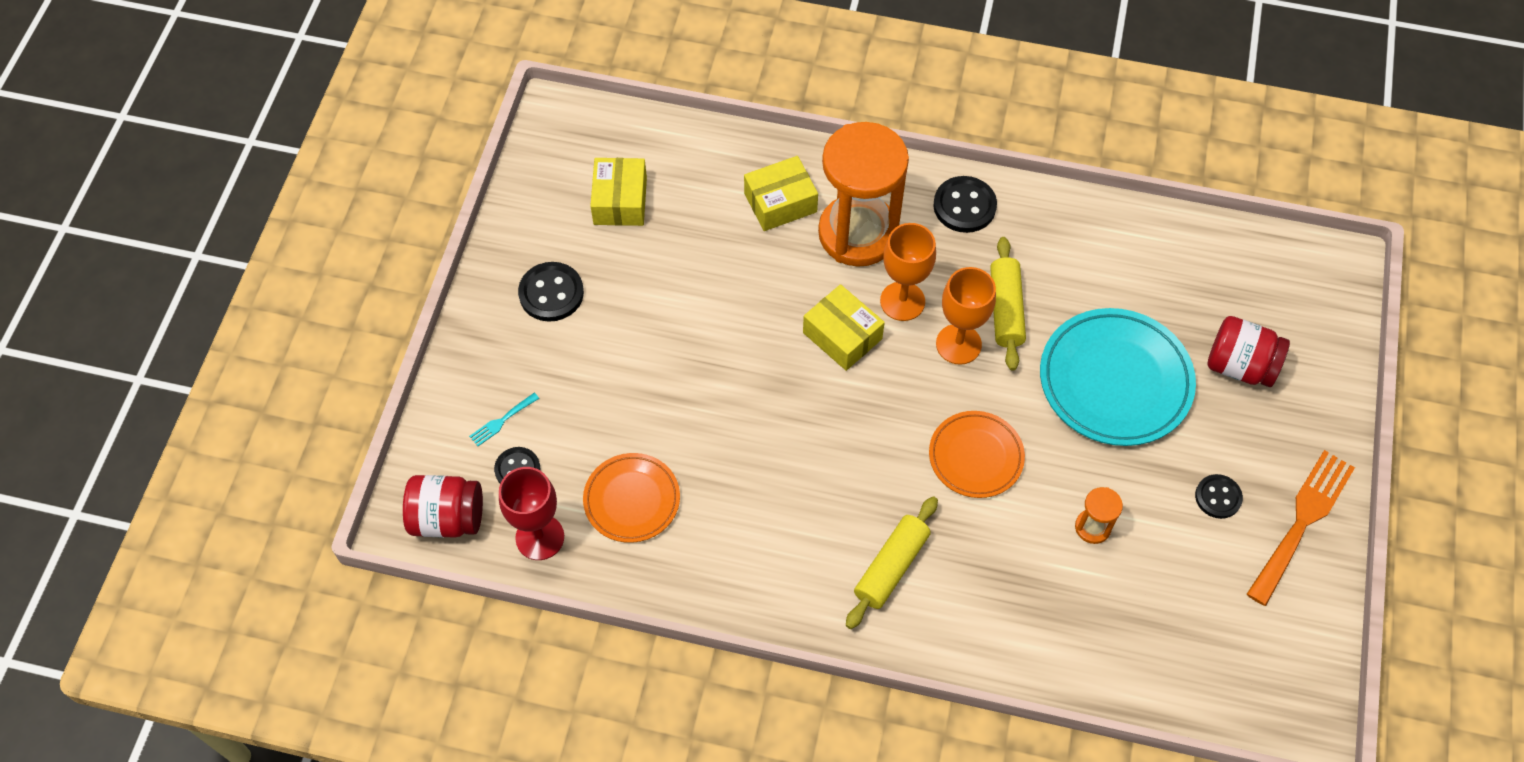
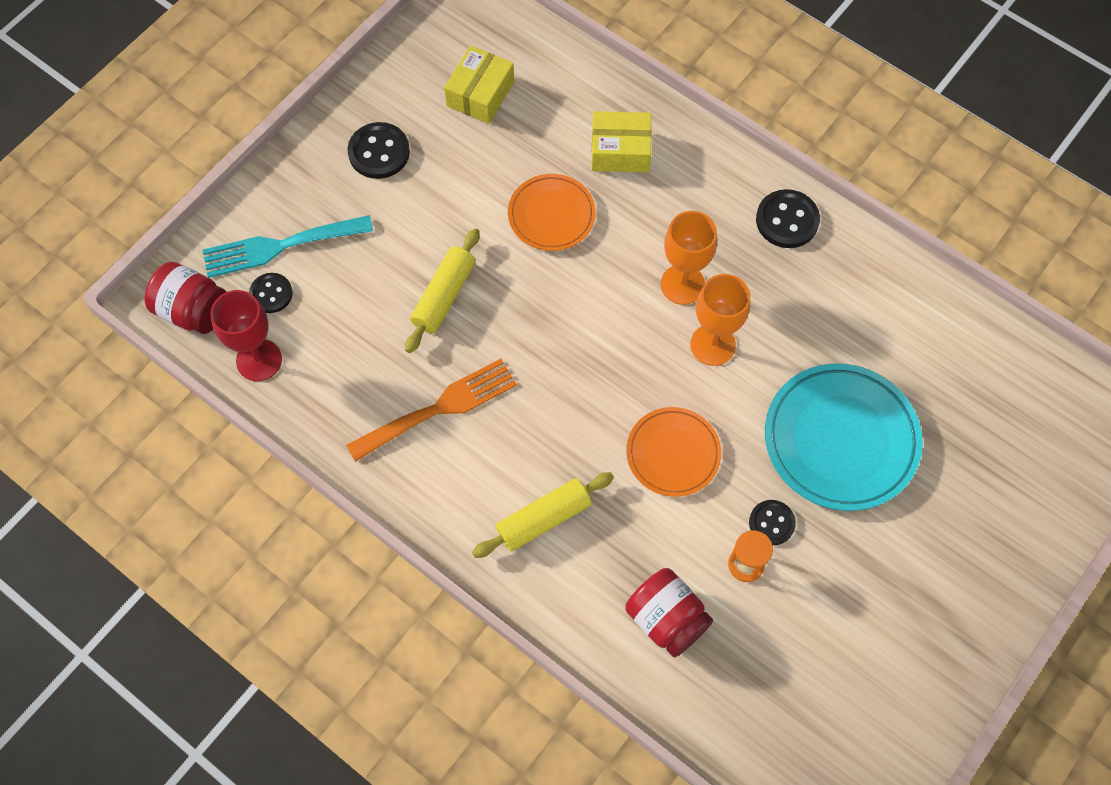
camera: 25 degrees right, 5 degrees up
turquoise fork [469,393,539,446] -> turquoise fork [202,215,373,278], size x2.30
orange plate [583,453,680,543] -> orange plate moved to [508,174,596,251]
yellow box [803,284,885,371] -> none
orange hourglass [818,122,909,267] -> none
yellow rolling pin [990,237,1026,371] -> yellow rolling pin moved to [405,228,480,353]
black button [1195,474,1243,519] -> black button moved to [749,500,796,545]
red jar [1207,316,1290,387] -> red jar moved to [625,568,713,657]
orange fork [1247,450,1355,606] -> orange fork moved to [346,359,517,462]

